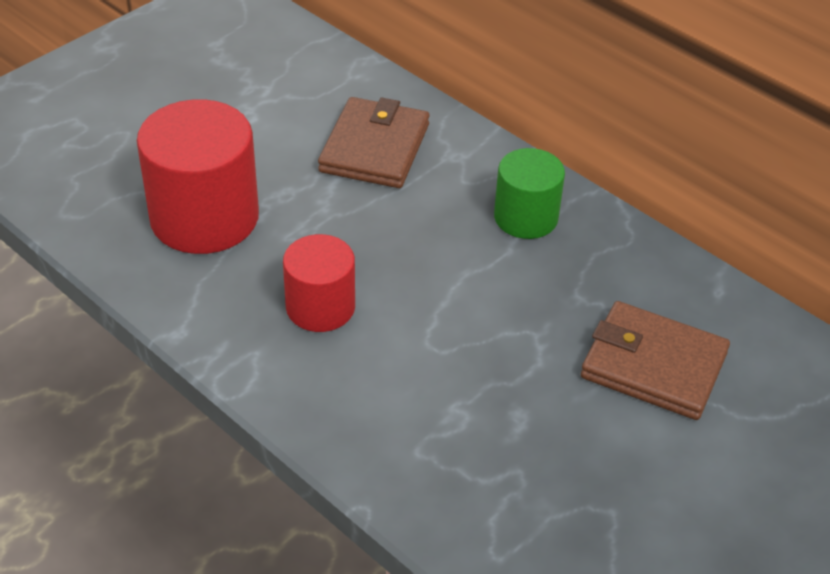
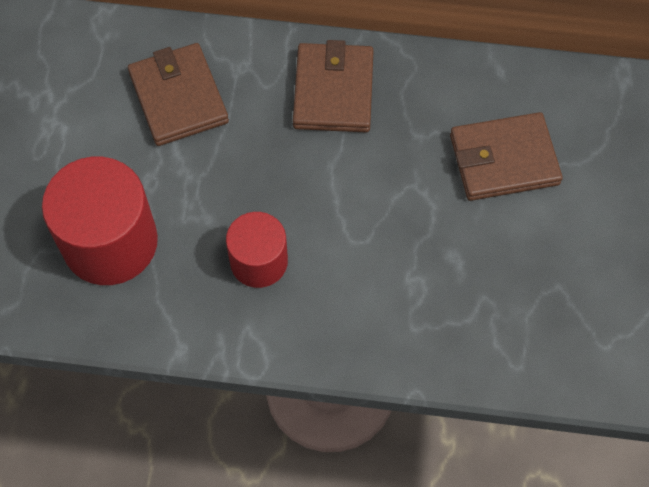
camera: 35 degrees left, 20 degrees up
green cylinder [494,148,565,239] -> brown wallet [293,40,374,132]

